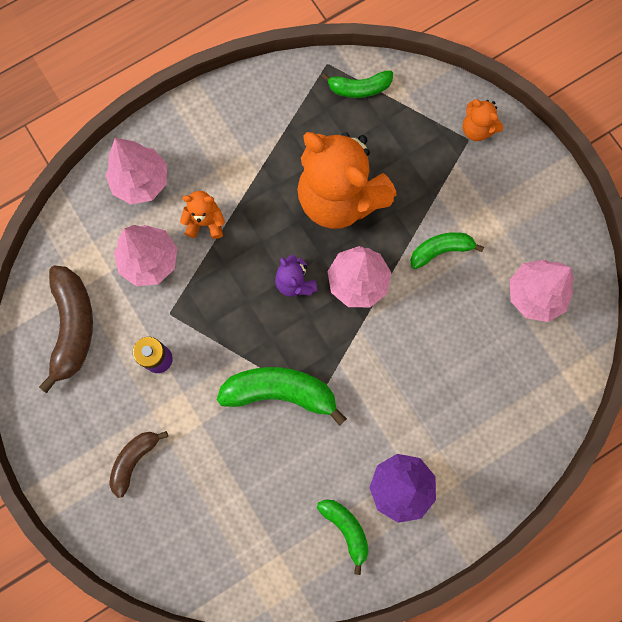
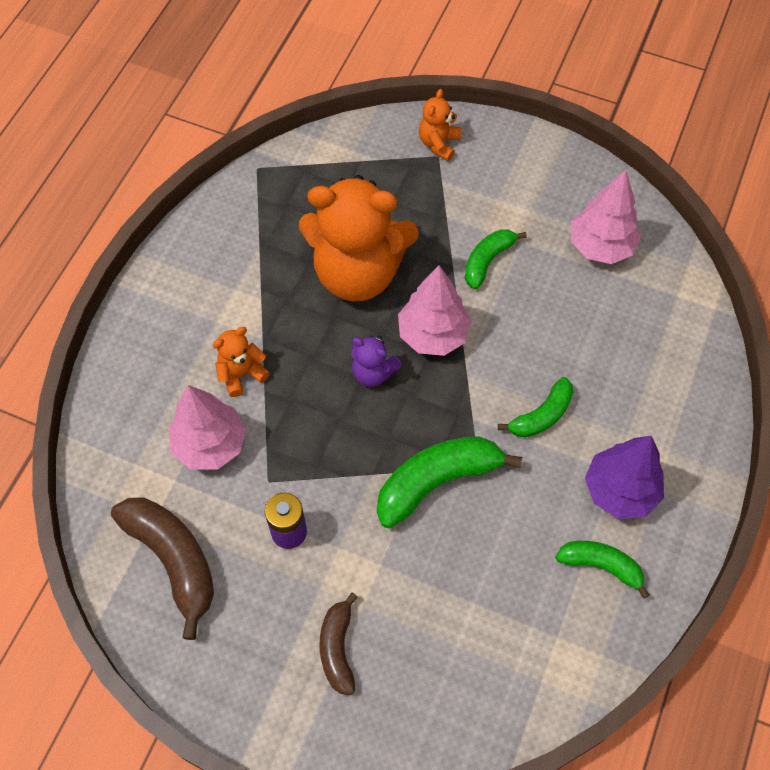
camera: 35 degrees left, 15 degrees down
pink tree [105,138,167,204] -> none
green banana [321,70,393,98] -> green banana moved to [498,377,574,438]
orange teddy bear [462,99,503,141] -> orange teddy bear turned 105 degrees clockwise [419,89,461,161]

